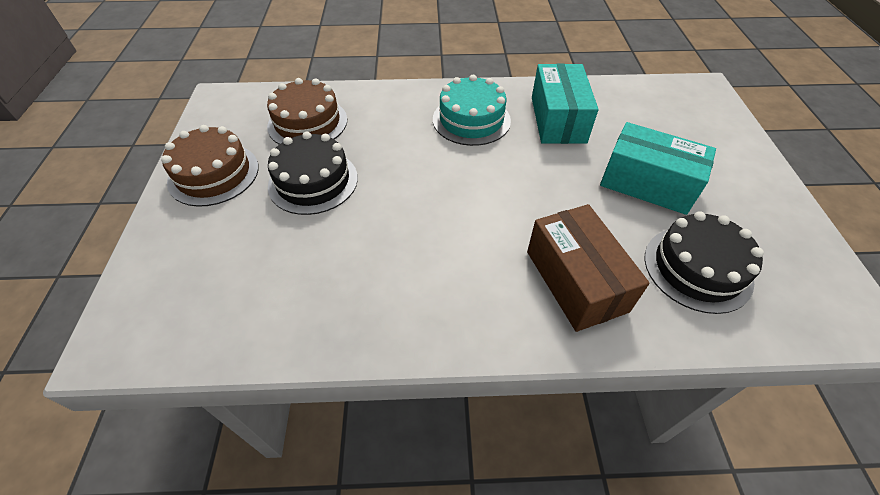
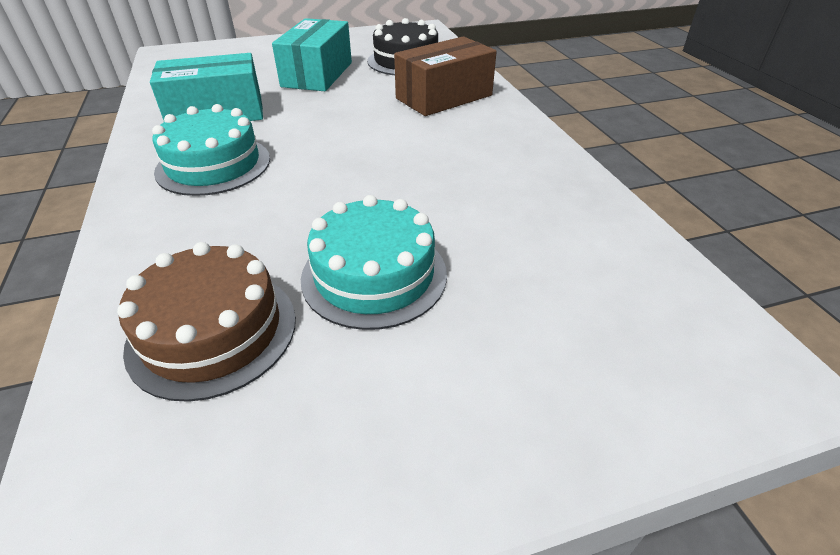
camera: 105 degrees left, 10 degrees down
brown cake [161,125,259,207] -> none
black cake [268,131,358,215] -> turquoise cake [301,195,447,330]

